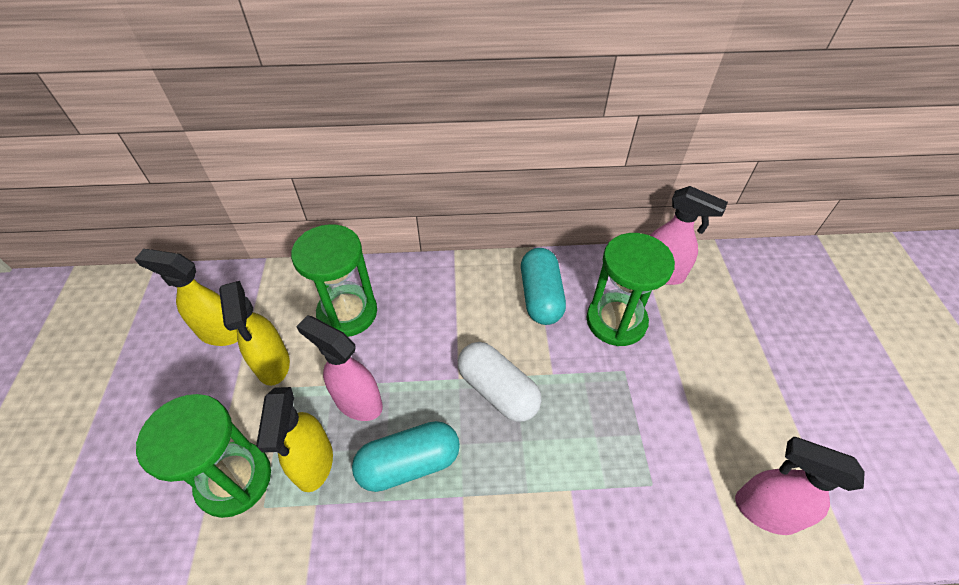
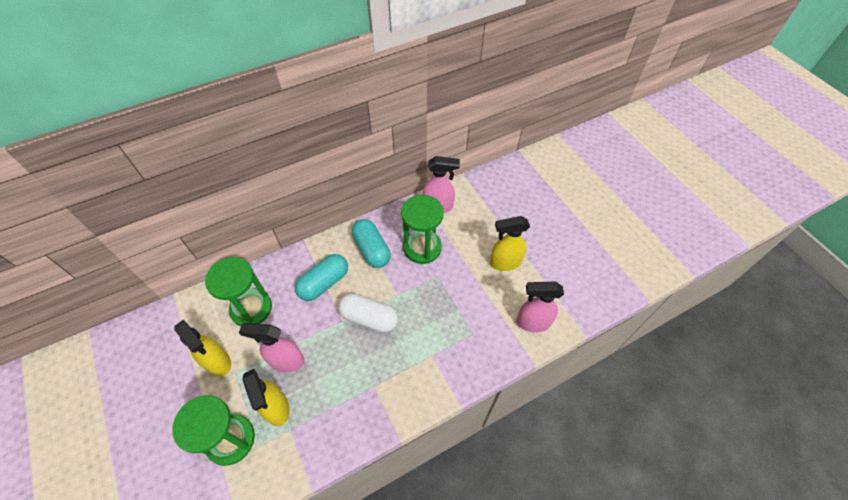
camera: 25 degrees left, 5 degrees up
yellow spray bottle [135,249,238,346] -> yellow spray bottle moved to [490,216,530,271]
turquoise capsule [352,421,460,492] -> turquoise capsule moved to [295,254,348,301]

